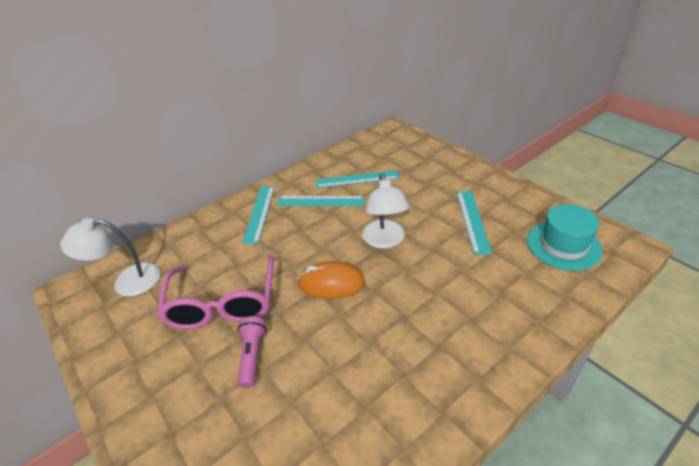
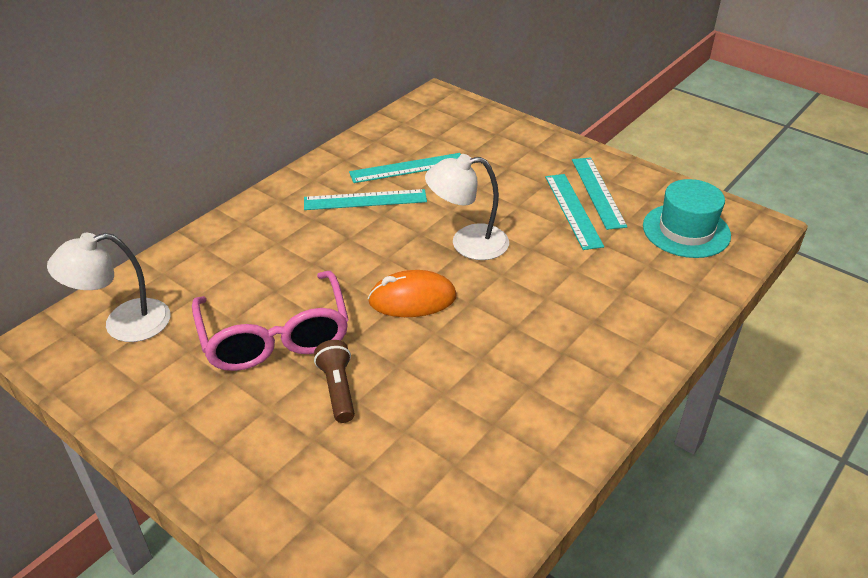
camera: 15 degrees left, 0 degrees up
pink flashlight [237,316,267,388] -> brown flashlight [314,340,355,423]
turquoise ruler [242,186,275,244] -> turquoise ruler moved to [572,157,627,230]
white lamp [362,173,410,249] -> white lamp turned 105 degrees clockwise [425,154,509,260]

